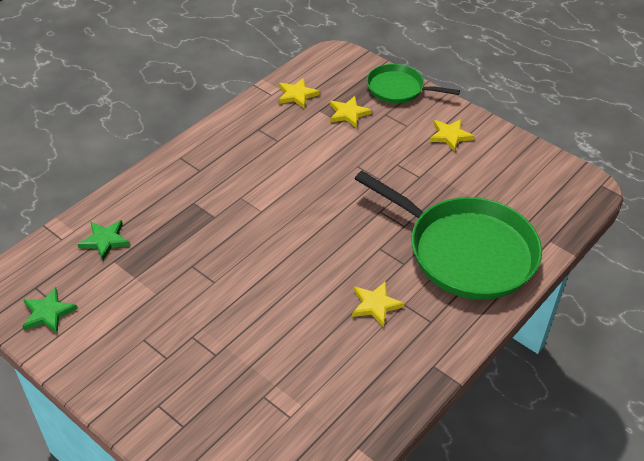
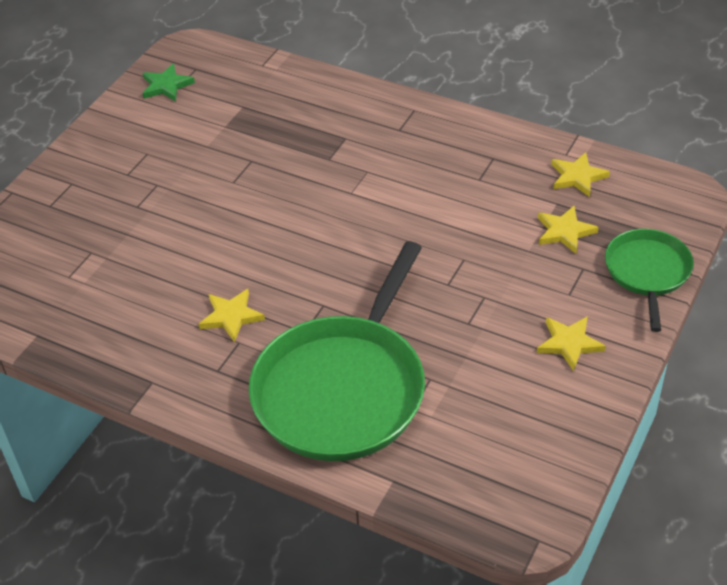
camera: 80 degrees right, 0 degrees up
green star [78,220,130,260] -> none

